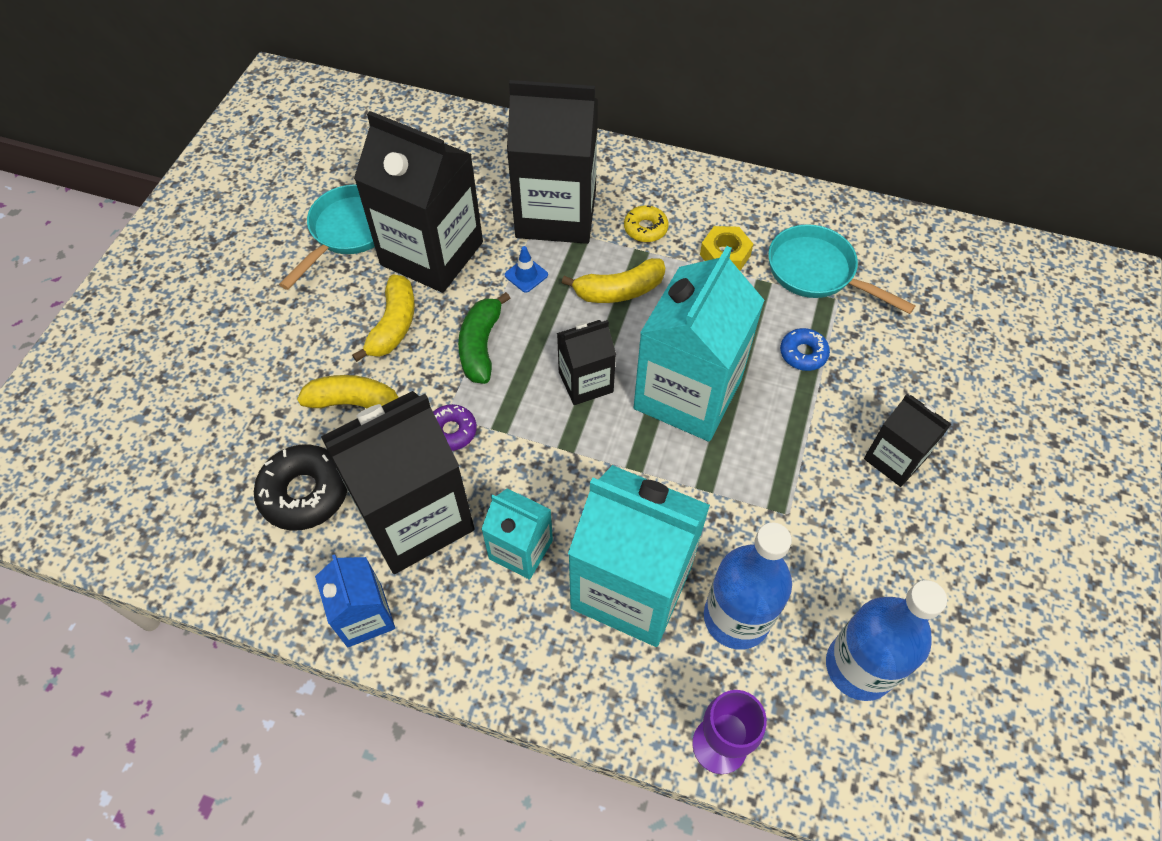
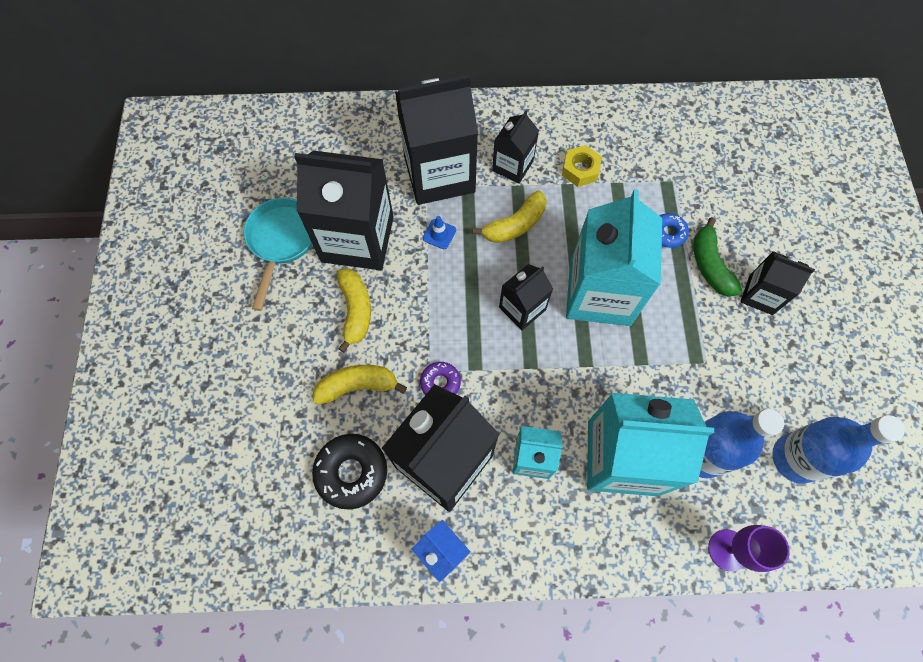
camera: 20 degrees left, 10 degrees up
green banana [458,292,510,384] -> green banana moved to [693,217,742,297]
yellow donut [624,205,669,242] -> black carton [492,110,539,183]
turquoise pan [768,224,916,314] -> none

